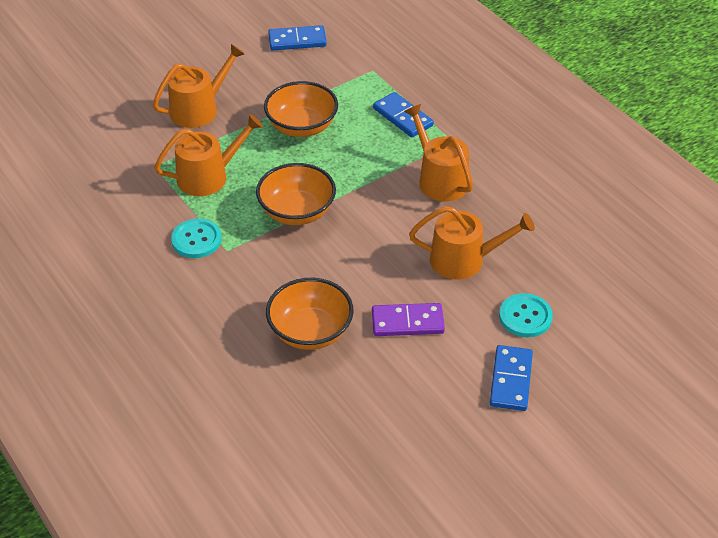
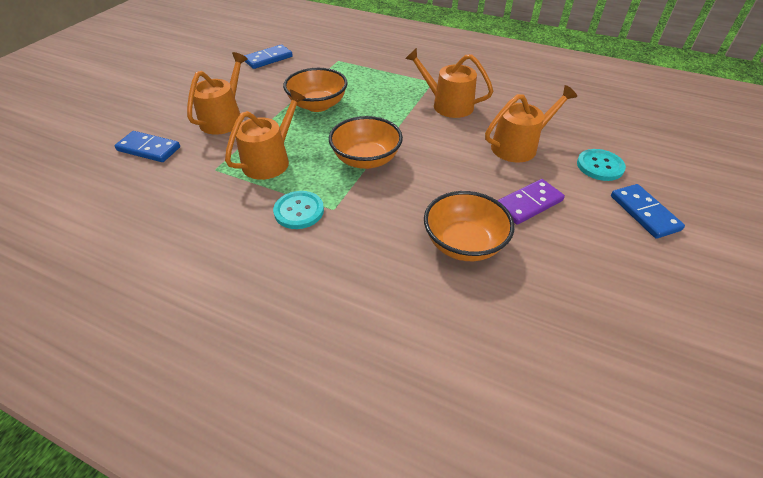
camera: 30 degrees left, 0 degrees up
blue domino [373,92,434,137] -> blue domino moved to [115,131,180,162]

